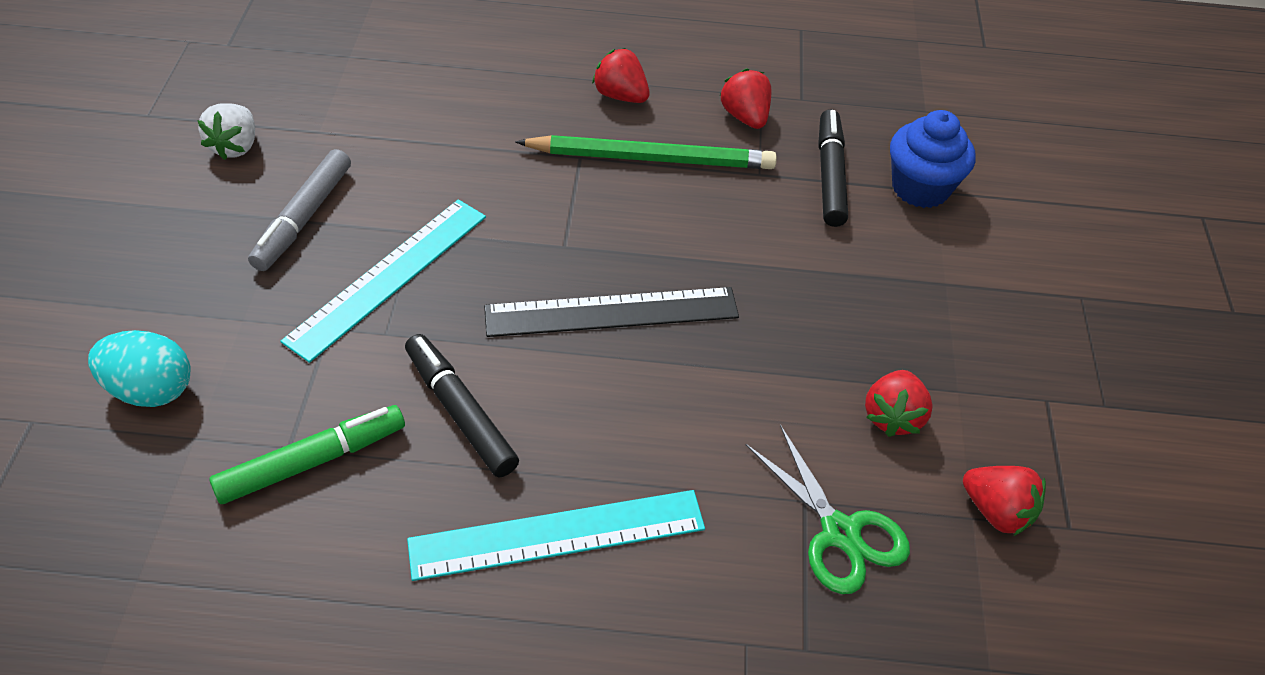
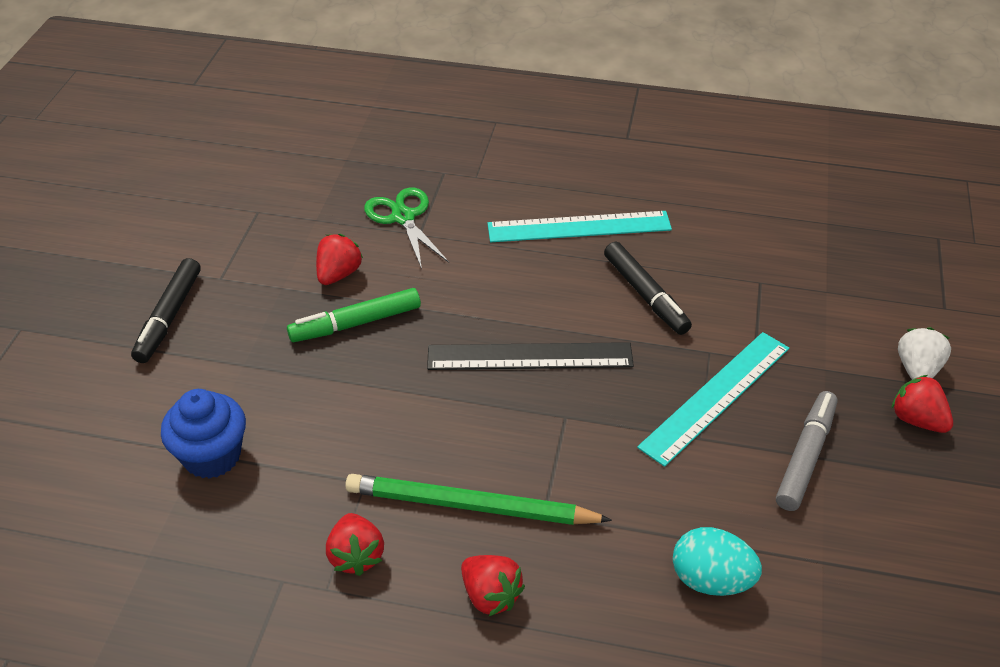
camera: 170 degrees left, 5 degrees down
turquoise egg [88,330,190,407] -> turquoise egg moved to [673,527,762,596]
white strawberry [197,103,255,160] -> white strawberry moved to [898,327,951,380]
green marker [209,405,405,504] -> green marker moved to [287,288,421,342]
black marker [818,109,848,227] -> black marker moved to [131,258,201,363]
red strawberry [963,466,1046,536] -> red strawberry moved to [891,375,953,433]

